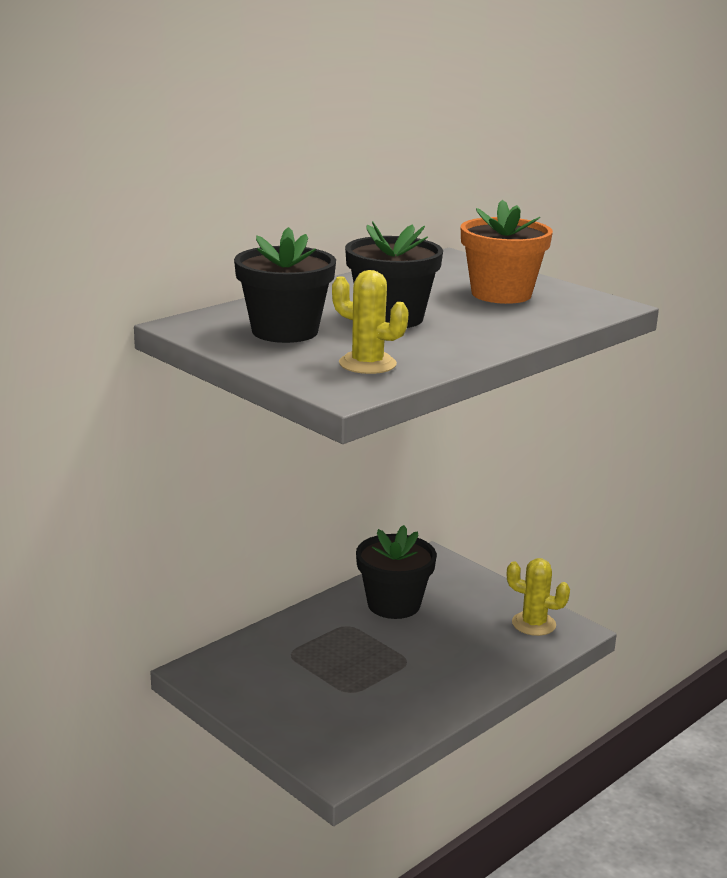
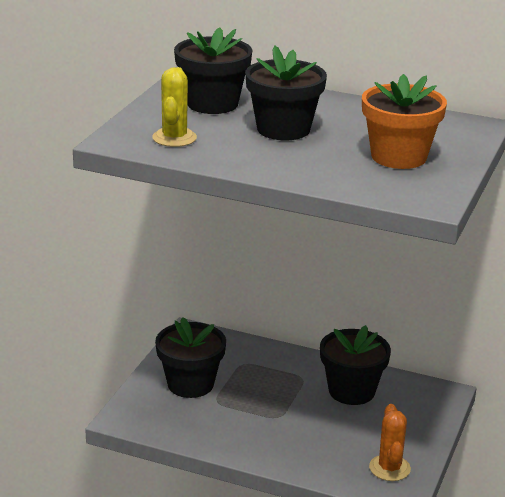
camera: 65 degrees right, 5 degrees up
yellow cactus [507,558,570,636] -> orange cactus [369,404,411,481]
none -> black flower pot [155,317,226,398]

